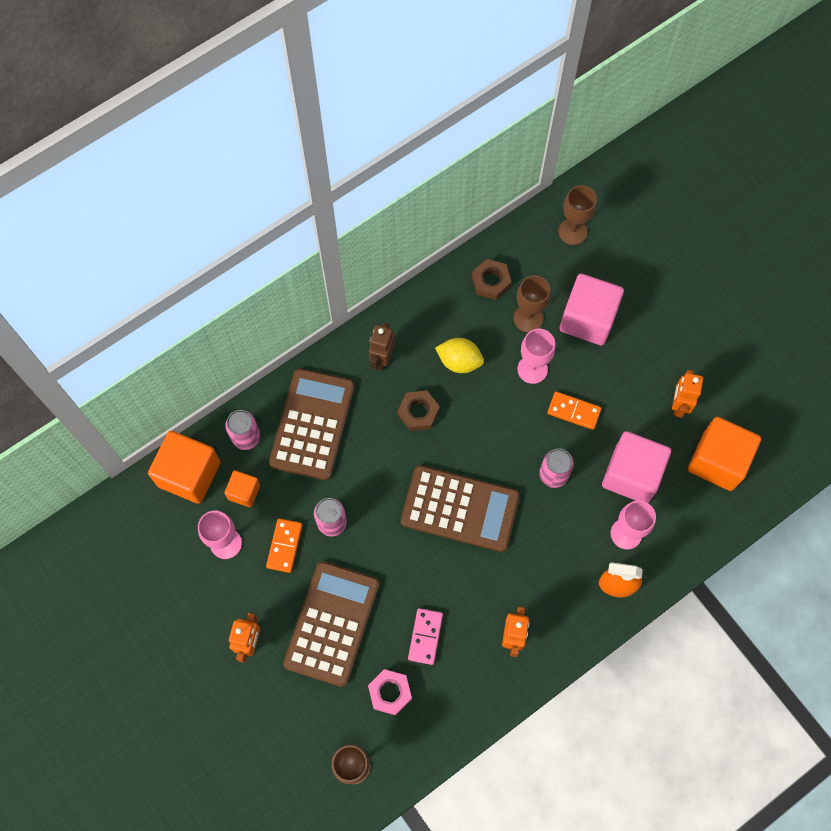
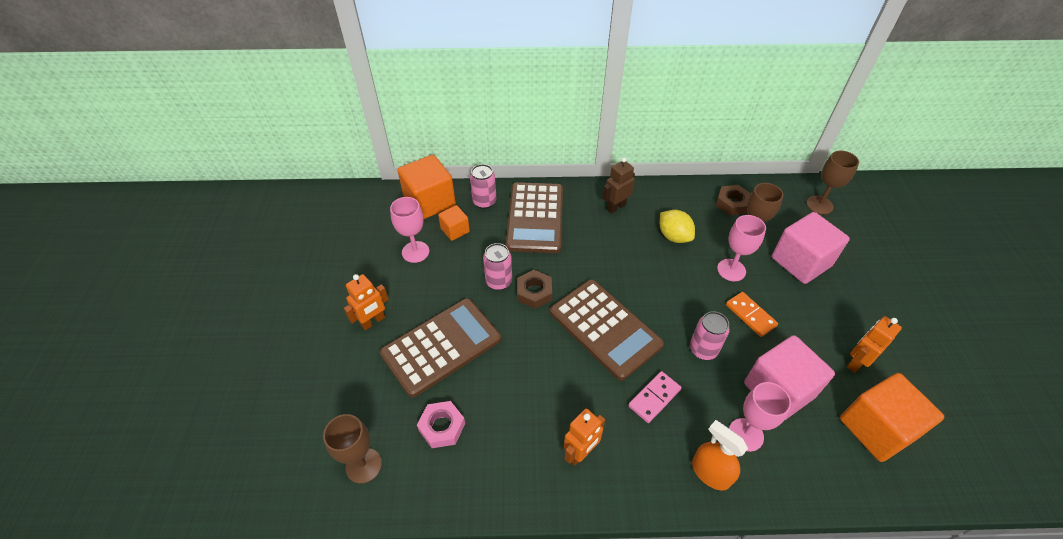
camera: 35 degrees right, 20 degrees down
orange domino [266,518,302,573] -> none
brown calculator [269,369,355,481] -> brown calculator turned 135 degrees clockwise [506,182,563,253]
brown nut [398,390,440,431] -> brown nut moved to [517,270,552,309]
pink domino [408,608,443,665] -> pink domino moved to [628,371,681,423]

